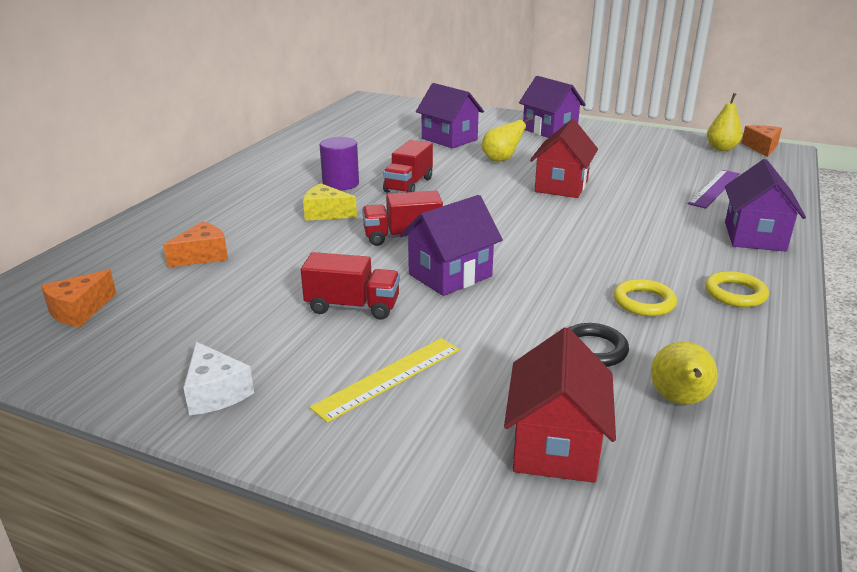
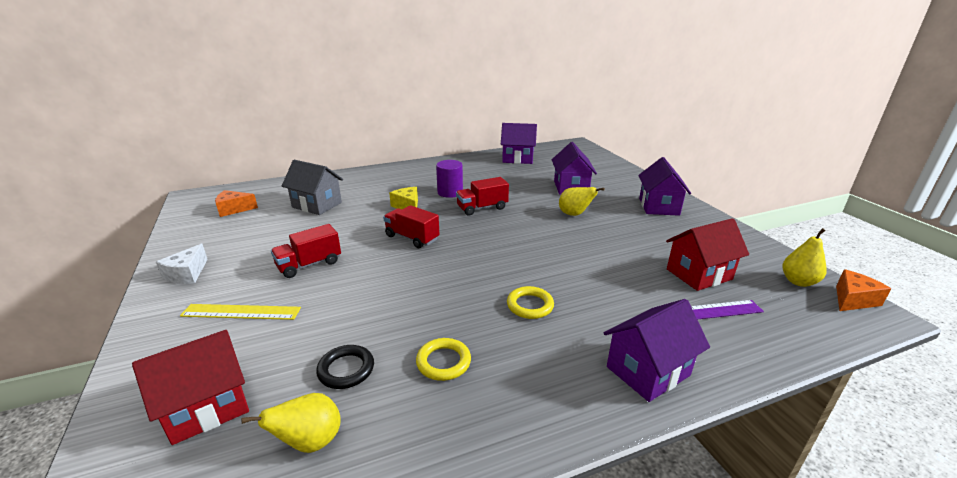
camera: 45 degrees right, 0 degrees up
orange cheese [163,221,228,268] -> grey house [282,160,343,215]
red truck [301,252,400,320] -> red truck turned 90 degrees clockwise [271,224,341,278]
purple house [400,195,503,296] -> purple house moved to [501,123,537,164]
red house [530,119,598,198] -> red house moved to [666,218,749,291]
yellow ring [705,271,769,307] -> yellow ring moved to [507,286,554,319]

